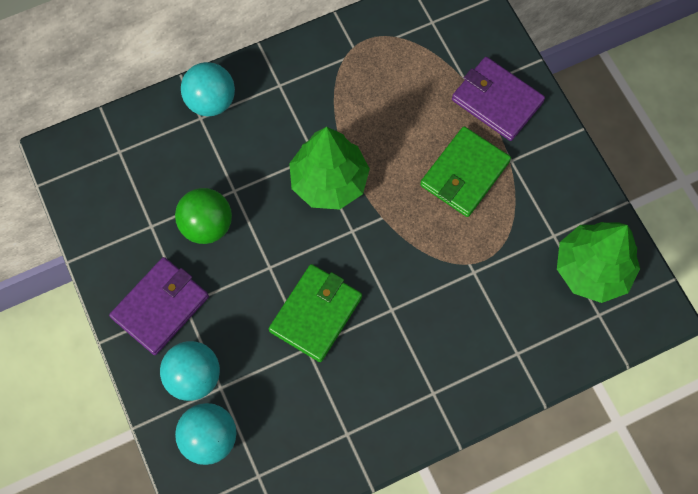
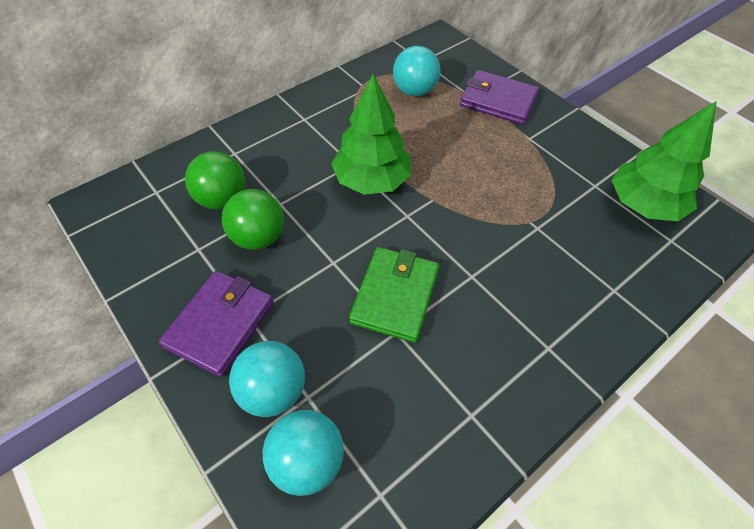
camera: 15 degrees left, 15 degrees down
turquoise ball [181,62,235,116] -> turquoise ball moved to [393,46,440,97]
green wallet [420,126,511,217] -> none
none -> green ball [185,151,245,209]

